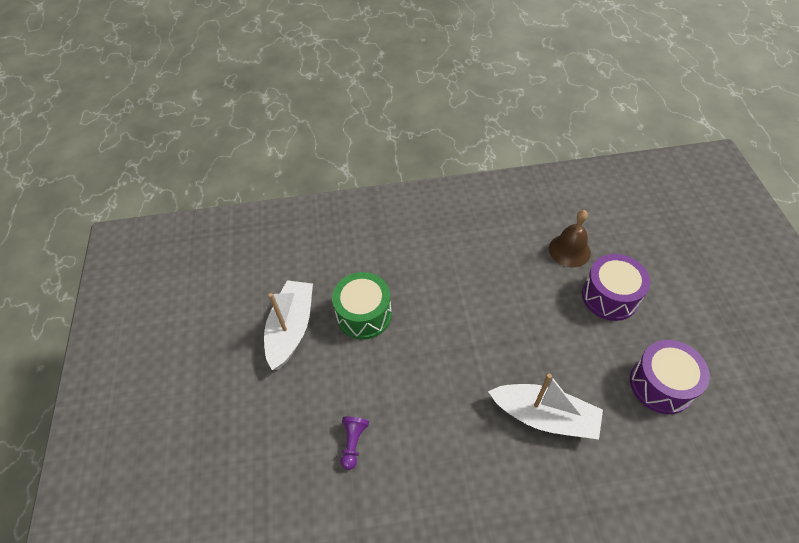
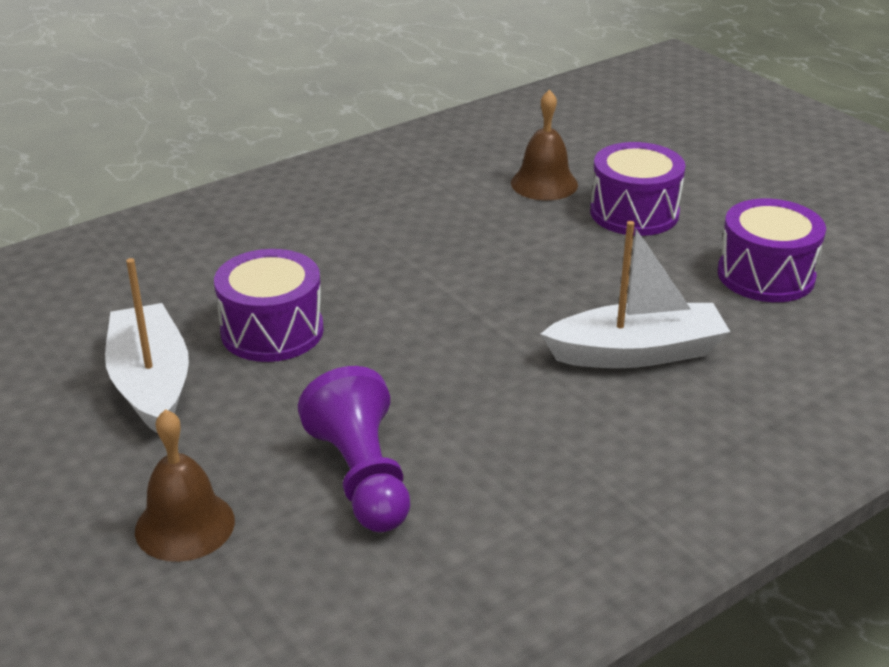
camera: 30 degrees left, 20 degrees down
green drum [332,272,392,340] -> purple drum [214,249,324,362]
purple pawn [341,416,369,470] -> purple pawn [298,366,410,532], size x1.85
none -> brown bell [135,409,235,562]

